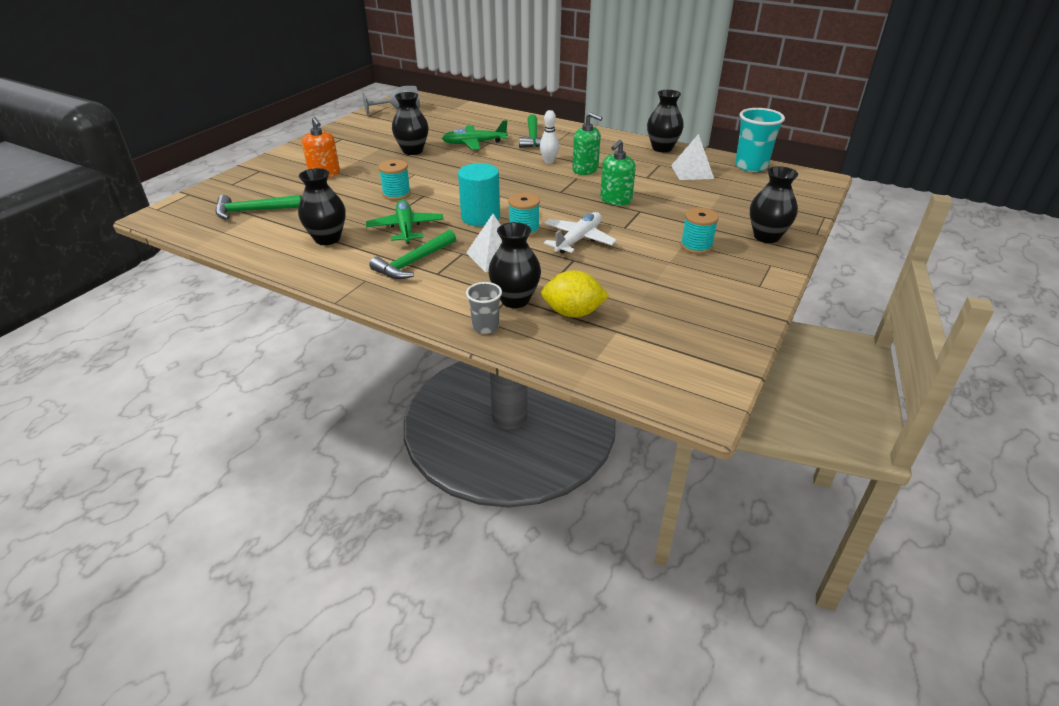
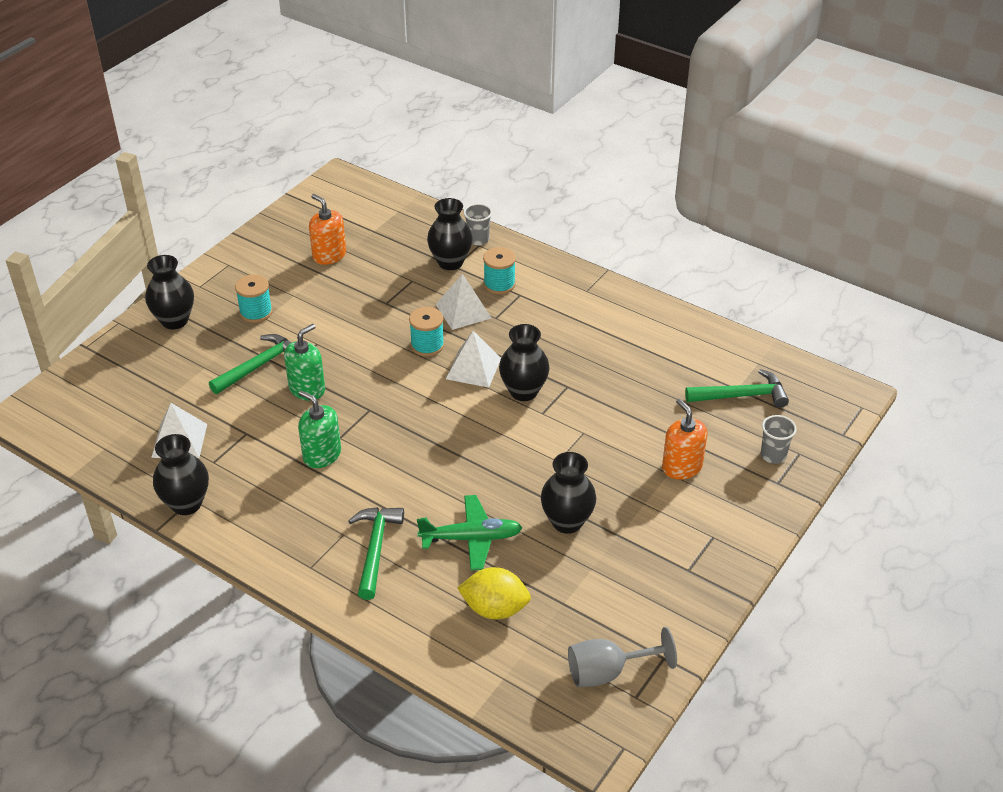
camera: 175 degrees left, 5 degrees up
black vase [298,168,345,245] -> black vase moved to [499,324,550,401]
green plane [366,200,444,244] -> none
green hammer [370,230,456,279] -> green hammer moved to [209,334,292,394]
turquoise spool [378,159,411,200] -> turquoise spool moved to [483,247,516,294]
turquoise cylinder [458,163,500,226] -> white pyramid [446,331,501,388]
white bowling pin [540,110,559,164] -> none
yellow lemon [541,270,609,318] -> yellow lemon moved to [457,567,531,620]
white plane [544,212,617,253] -> none
turquoise cup [735,108,785,172] -> none
none -> orange soap dispenser [309,194,346,265]
none -> grey cup [761,415,797,464]

